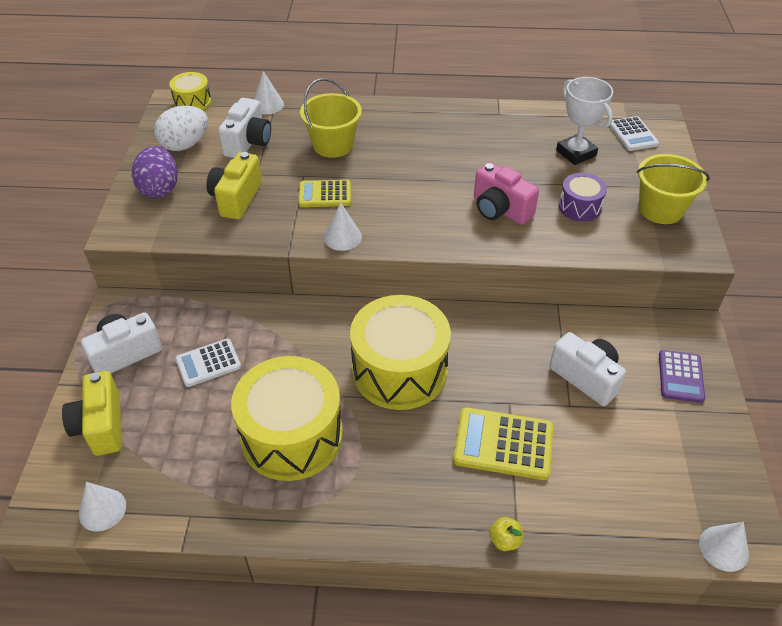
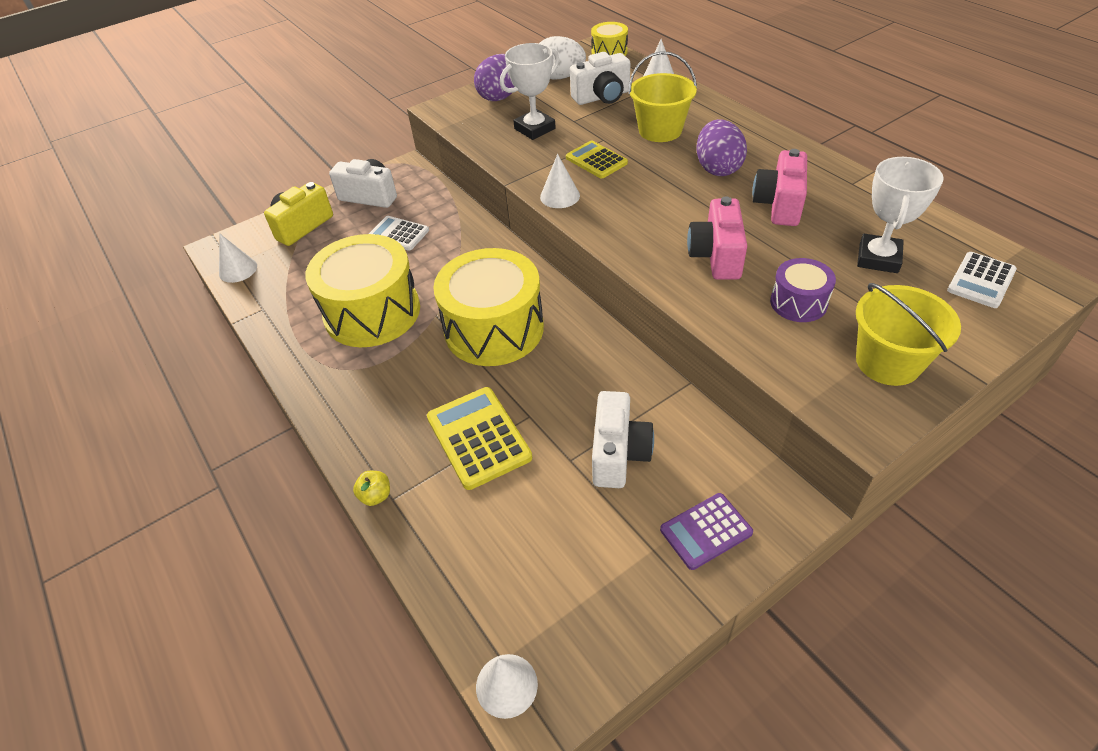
camera: 55 degrees right, 0 degrees up
yellow camera [206,152,262,220] -> white trophy [500,43,559,140]
none -> purple egg [697,119,747,176]
none -> pink camera [752,149,807,226]

